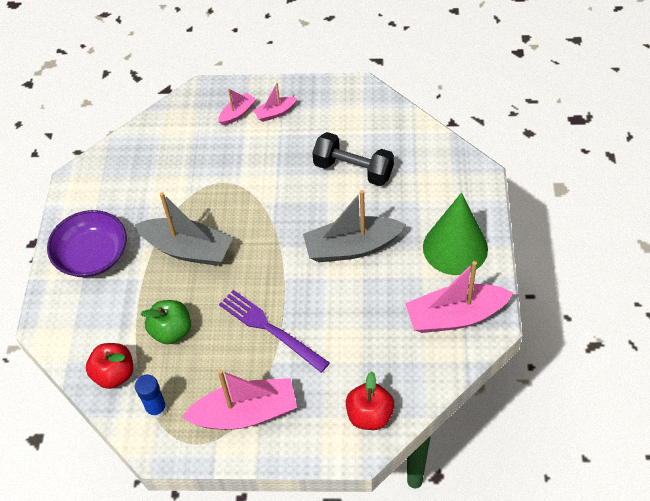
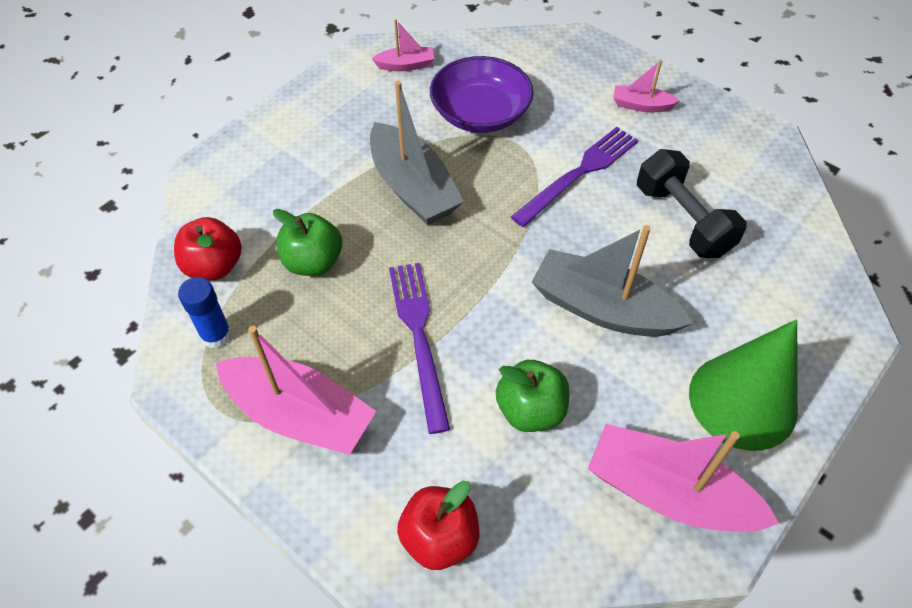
camera: 35 degrees right, 0 degrees up
purple bowl [47,210,127,277] -> purple bowl moved to [430,56,534,133]
pink boat [218,88,256,125] -> pink boat moved to [371,19,434,71]
none -> green apple [496,360,570,432]
none -> purple fork [511,127,638,227]

